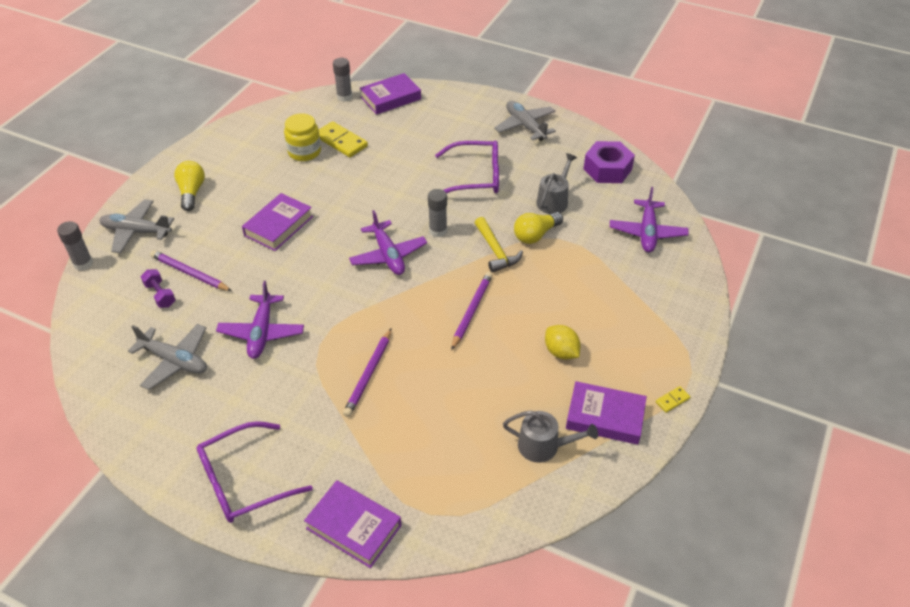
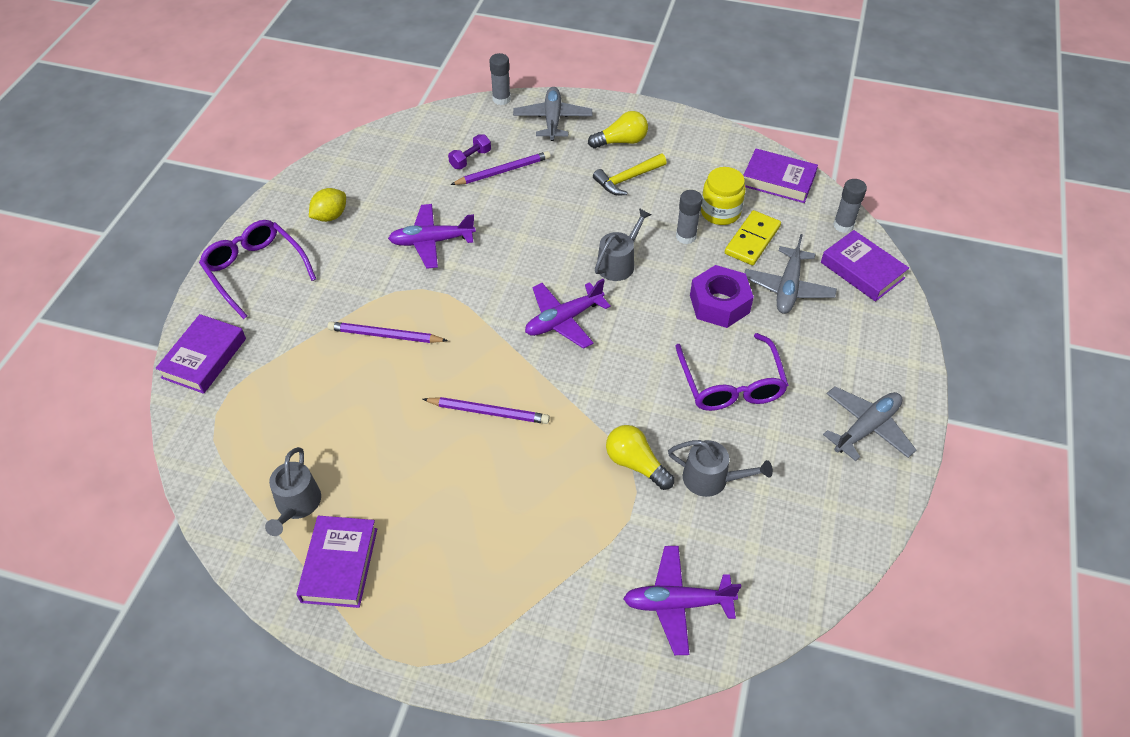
camera: 80 degrees right, 5 degrees up
grey plane [128,324,207,390] -> grey plane moved to [745,234,837,314]
purple pencil [150,250,232,291] -> purple pencil turned 45 degrees clockwise [450,151,551,185]
purple book [242,193,313,251] -> purple book moved to [743,149,818,203]
grey glue stick [428,189,447,237] -> grey glue stick moved to [676,190,703,244]
yellow hammer [474,217,523,273] -> yellow hammer moved to [593,154,667,195]
yellow lemon [545,325,580,360] -> yellow lemon moved to [309,188,346,222]
purple nut [583,141,635,183] -> purple nut moved to [690,265,754,328]
yellow domino [656,386,690,413] -> none
none -> grey watering can [595,208,651,281]

